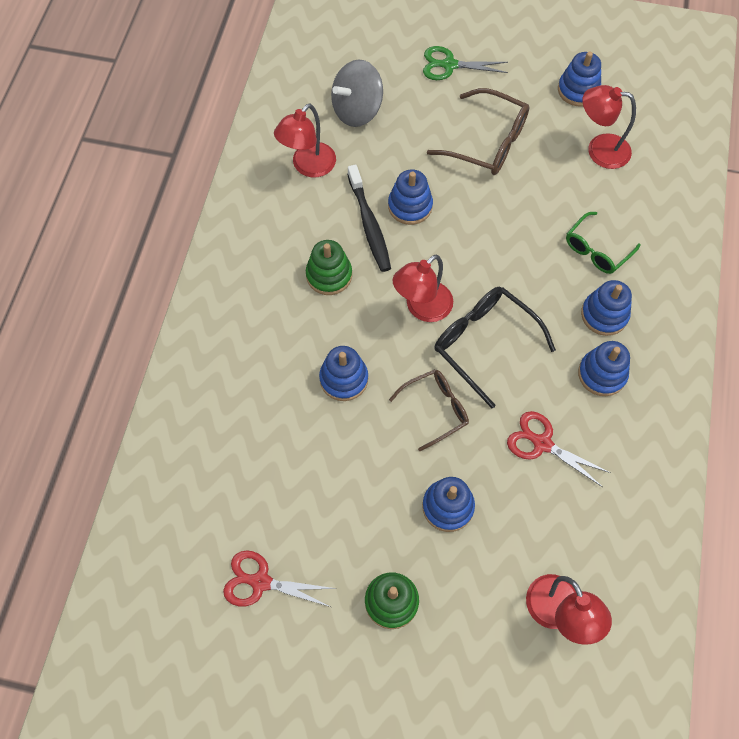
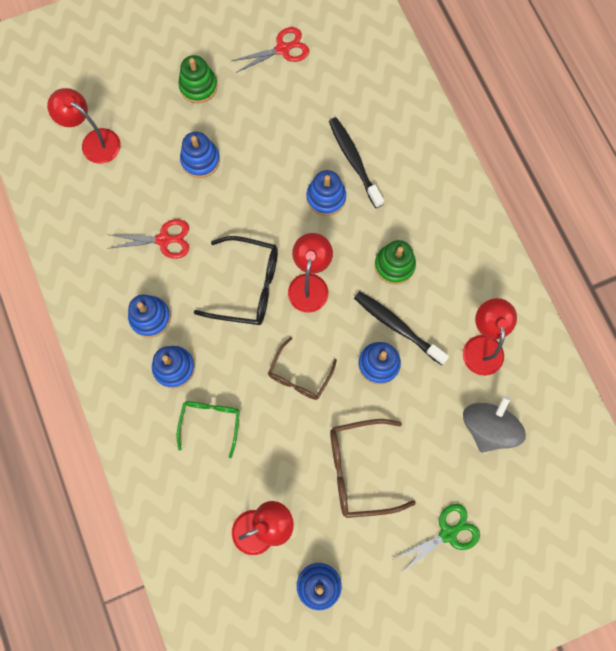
camera: 145 degrees right, 10 degrees up
brown glasses [389,369,469,451] -> brown glasses moved to [268,337,337,400]
none -> black toothbrush [329,117,384,208]

